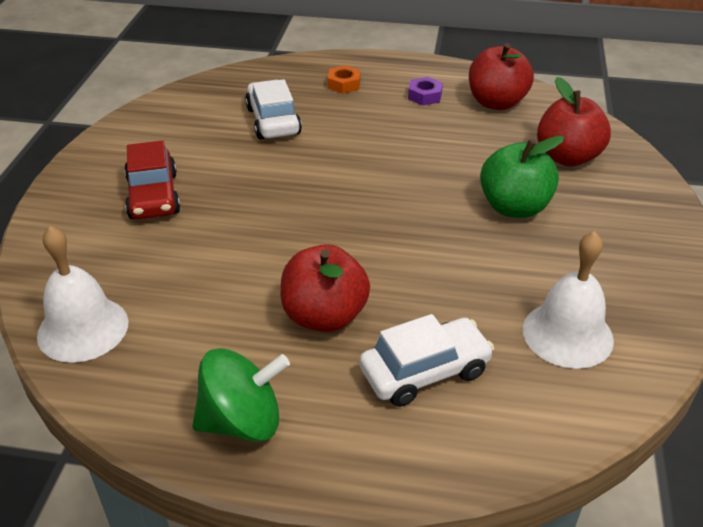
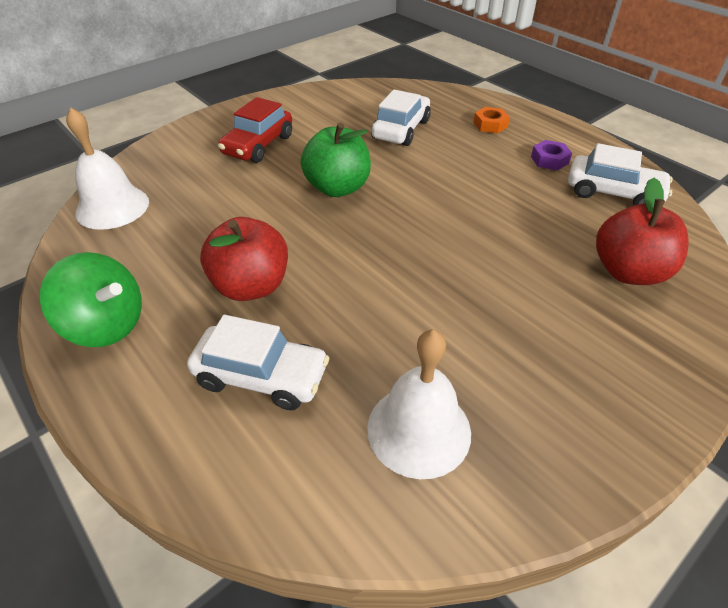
camera: 40 degrees right, 5 degrees up
red apple [469,43,534,110] -> white car [568,143,673,205]
green apple [480,136,564,218] -> green apple moved to [300,123,371,197]

